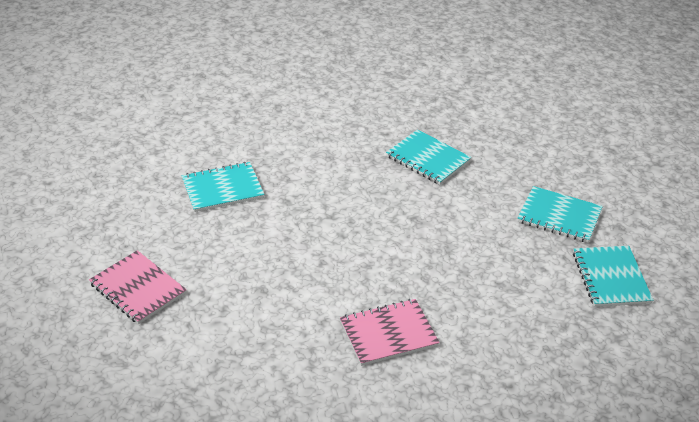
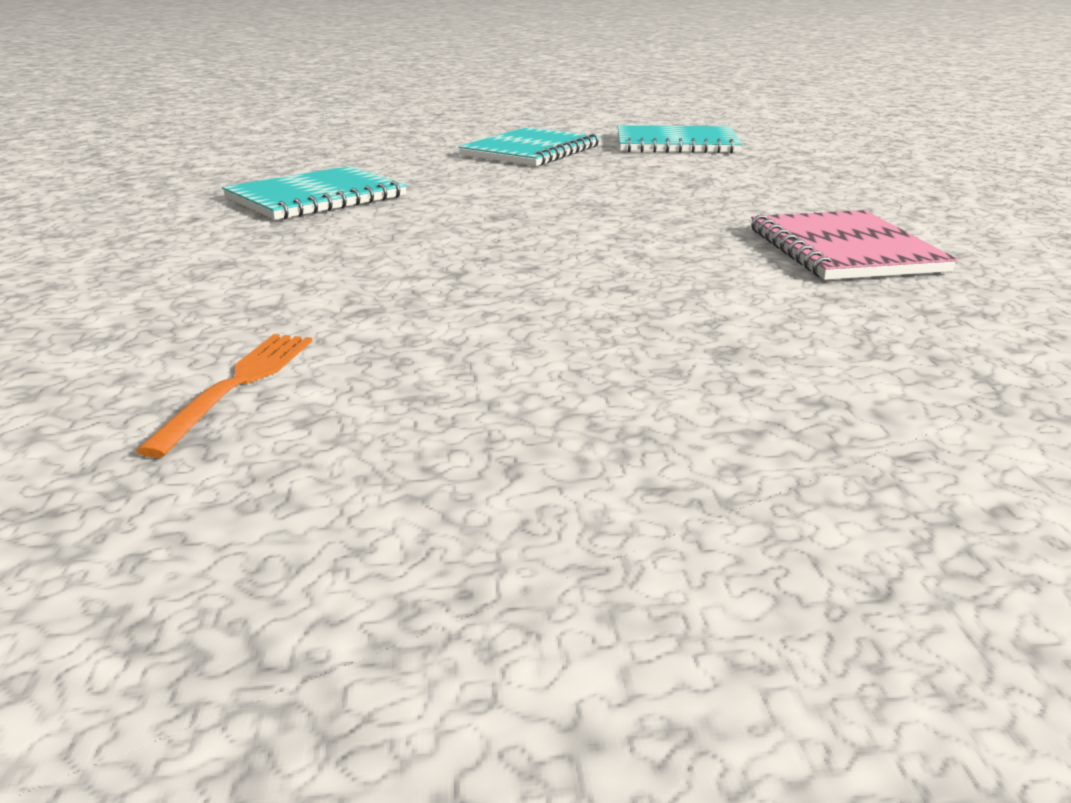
camera: 80 degrees left, 15 degrees down
pink notebook [89,250,187,324] -> none
turquoise notebook [182,162,264,212] -> orange fork [136,334,312,458]

